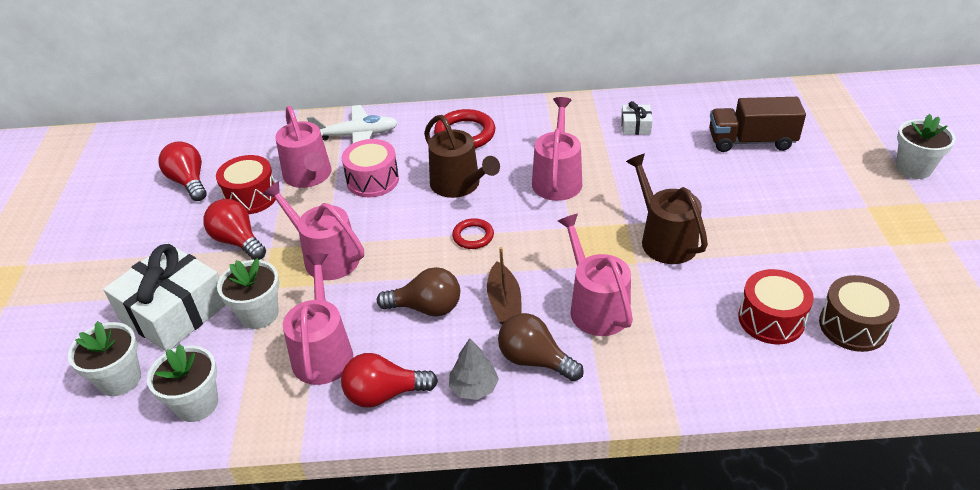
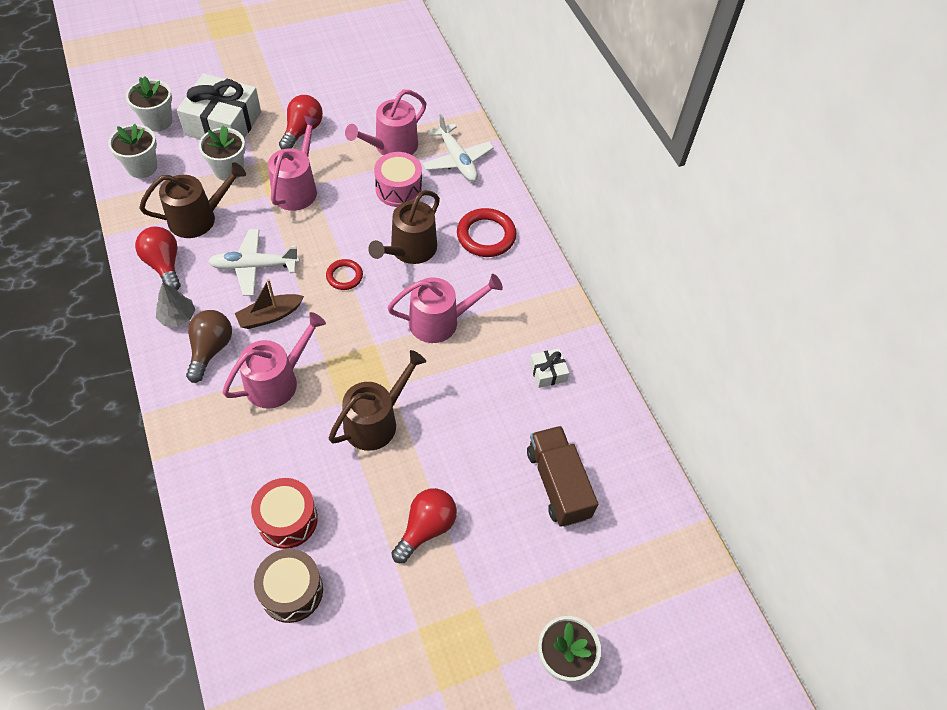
camera: 65 degrees right, 15 degrees up
red light bulb [158,141,207,201] -> red light bulb moved to [392,488,457,563]
red drum [216,155,276,214] -> none
pink watering can [283,254,353,385] -> brown watering can [139,162,246,238]
brown light bulb [377,267,460,317] -> white plane [208,229,299,296]

